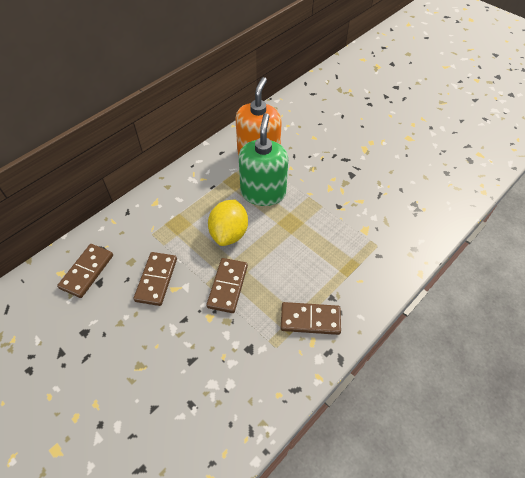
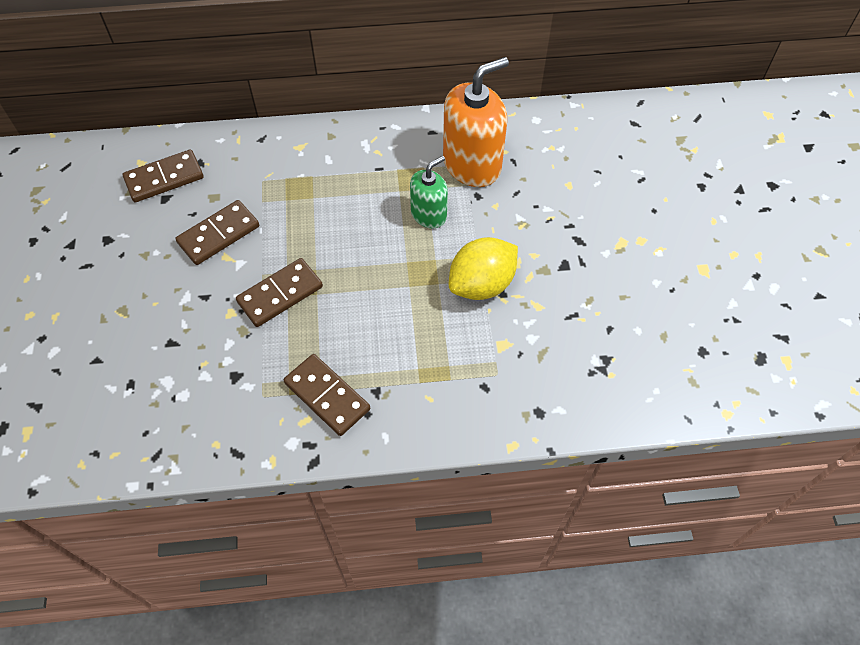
camera: 40 degrees right, 5 degrees up
yellow lemon [208,200,248,246] -> yellow lemon moved to [449,237,518,300]
green soap dispenser [239,113,288,206] -> green soap dispenser [410,156,448,228], size x0.58

